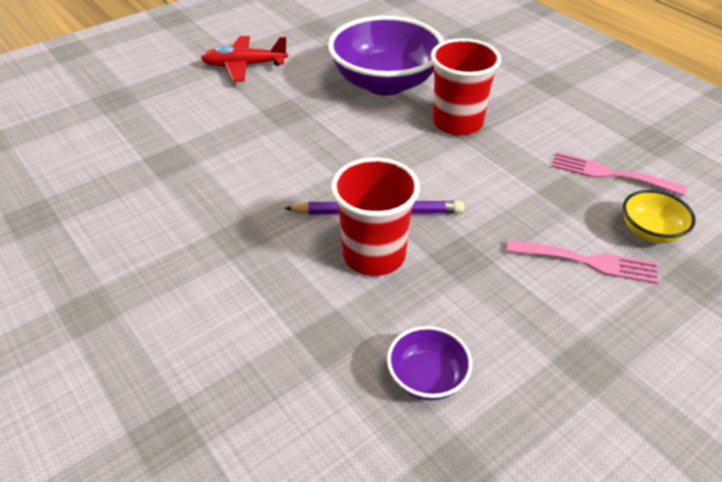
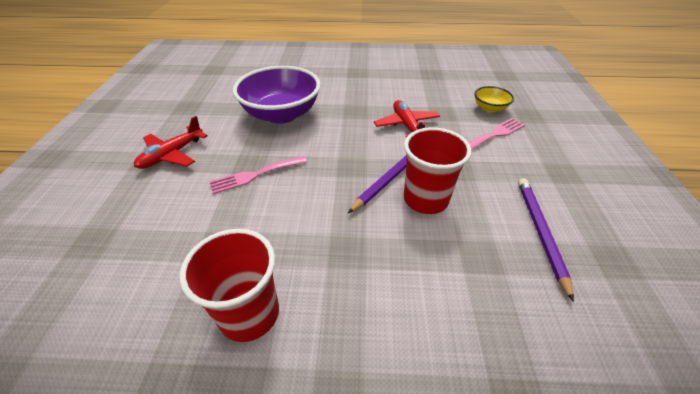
camera: 50 degrees left, 0 degrees up
purple bowl [387,326,473,401] -> purple pencil [518,178,574,302]
red cup [431,38,501,136] -> red cup moved to [180,229,279,342]
pink fork [551,152,687,196] -> pink fork moved to [209,156,307,194]
none -> red plane [374,100,440,138]

